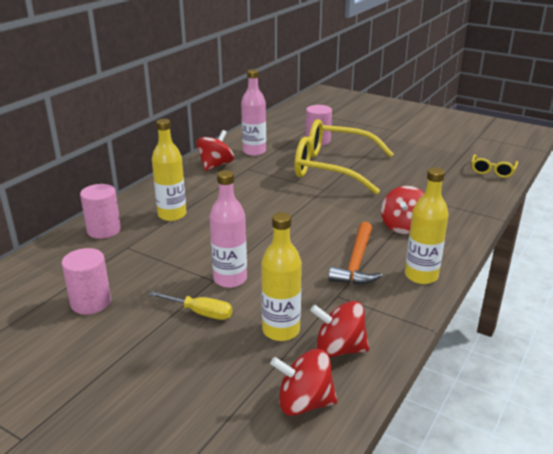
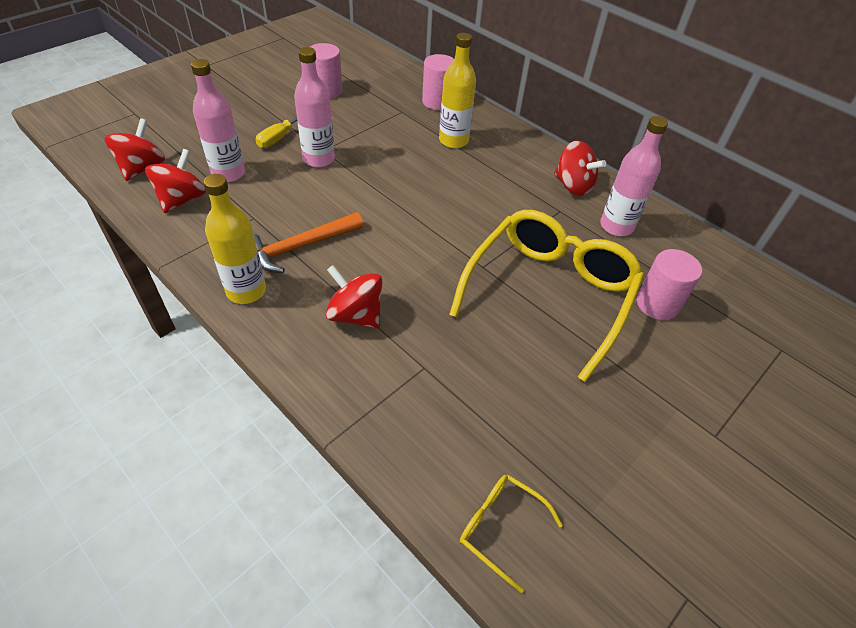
camera: 100 degrees right, 20 degrees up
yellow bottle [261,212,302,341] -> pink bottle [191,59,245,182]
orange hammer [328,222,382,284] -> orange hammer turned 60 degrees counterclockwise [254,212,363,273]

